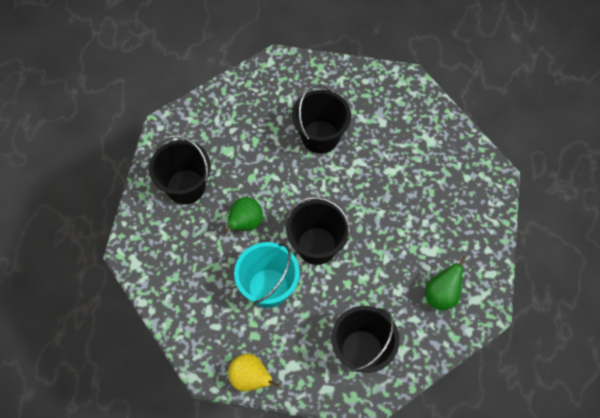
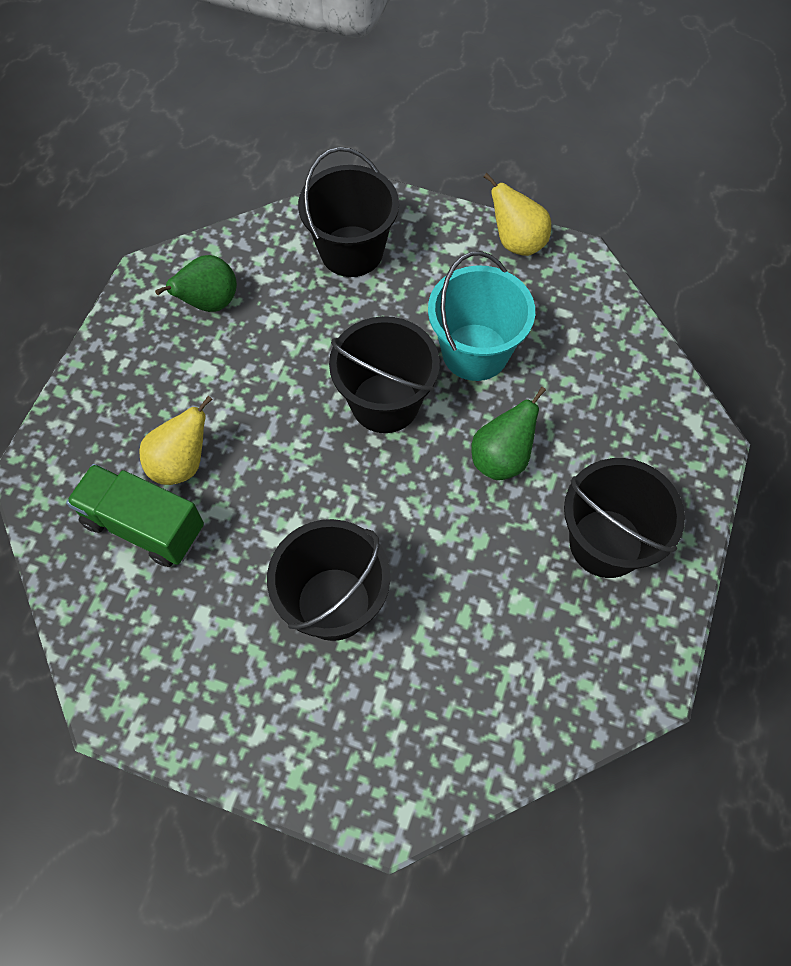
camera: 170 degrees left, 0 degrees up
none -> green truck [66,464,204,567]
none -> yellow pear [139,395,213,485]

